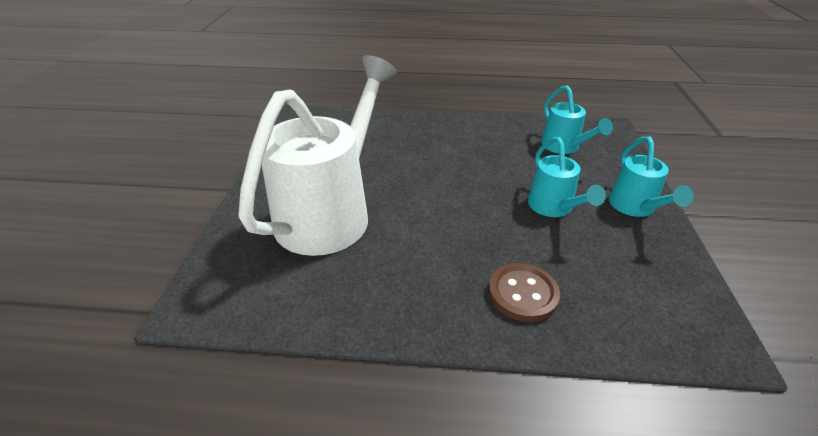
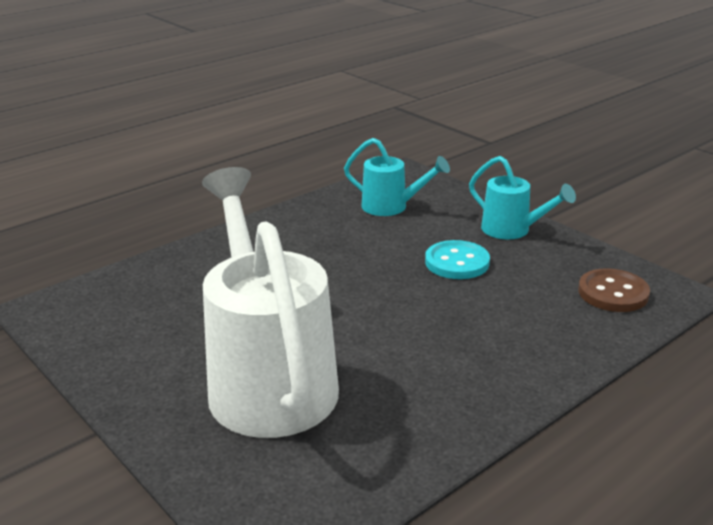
camera: 45 degrees left, 10 degrees down
brown button [488,263,560,322] -> brown button moved to [578,268,650,312]
turquoise watering can [528,137,606,217] -> turquoise button [425,240,490,279]

